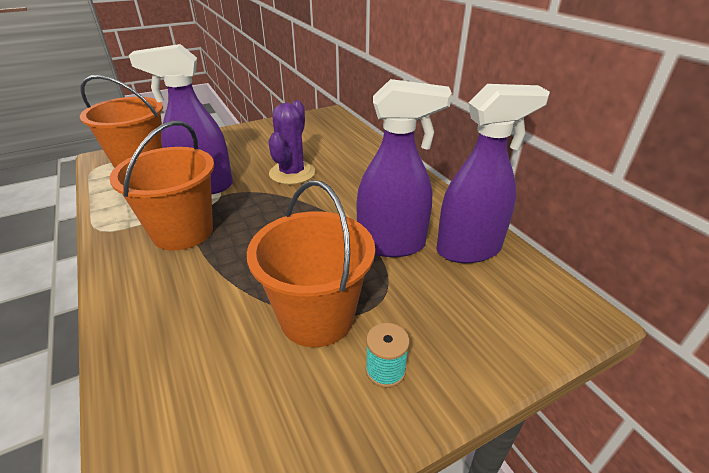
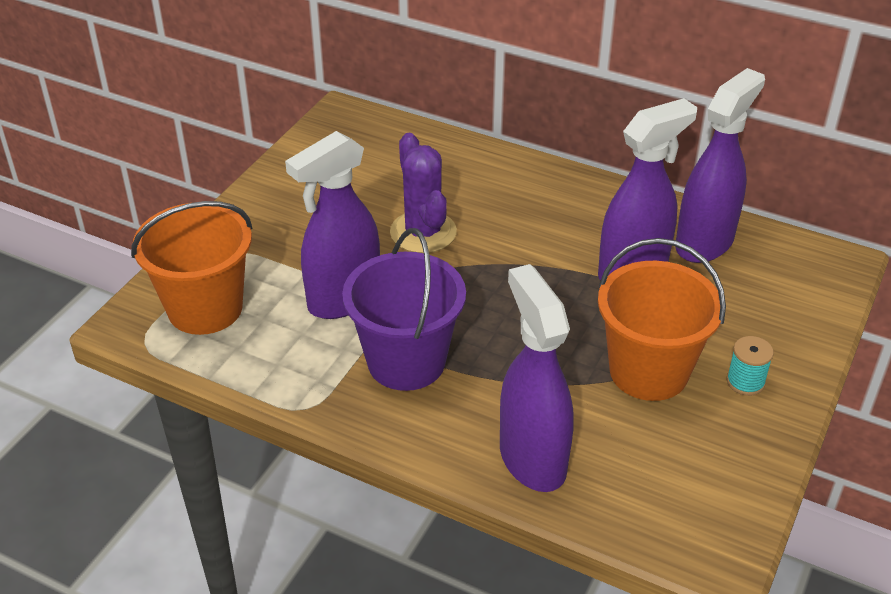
camera: 35 degrees left, 5 degrees up
orange bucket [109,121,214,251] -> purple bucket [342,228,466,391]
none -> purple spray bottle [500,264,574,492]

